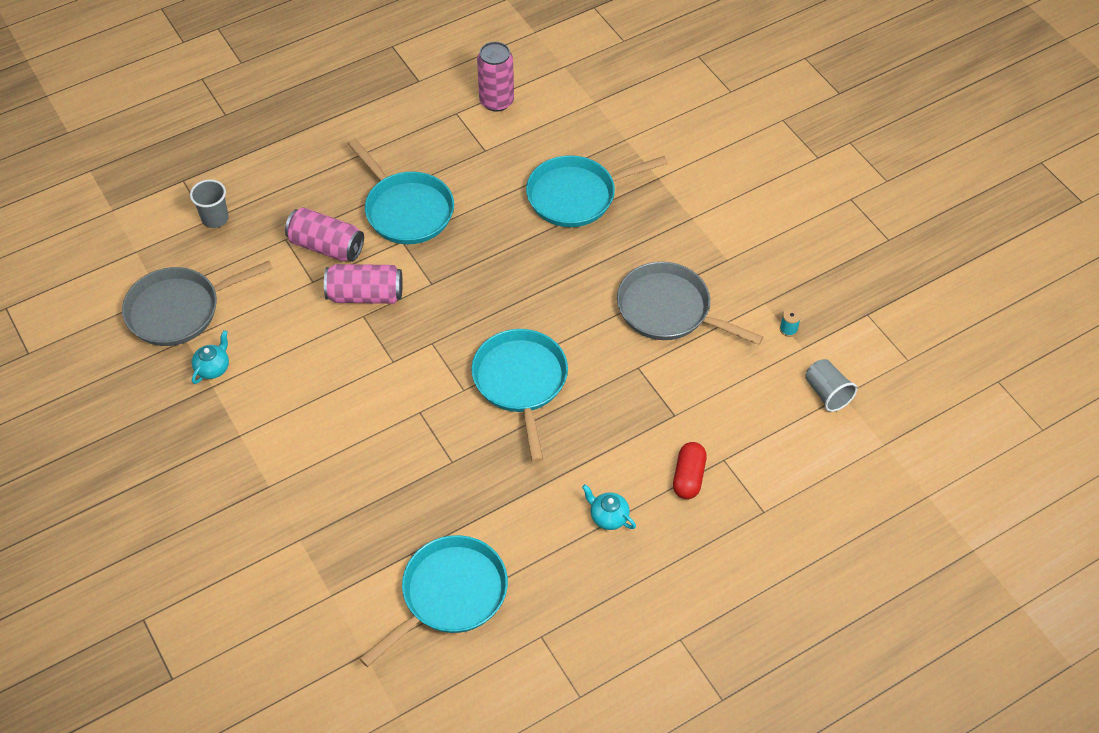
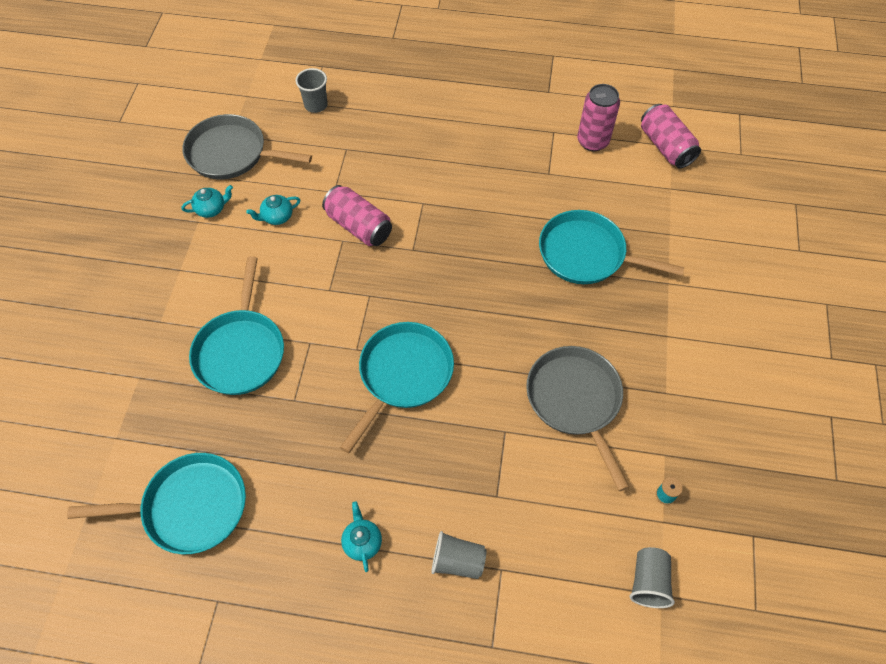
camera: 40 degrees right, 5 degrees up
pink can [285,207,364,262] -> pink can moved to [641,104,701,168]
turquoise pan [348,139,454,244] -> turquoise pan moved to [189,256,284,395]
red capsule [673,442,707,499] -> grey cup [431,531,487,579]
none -> turquoise teapot [246,195,300,225]

